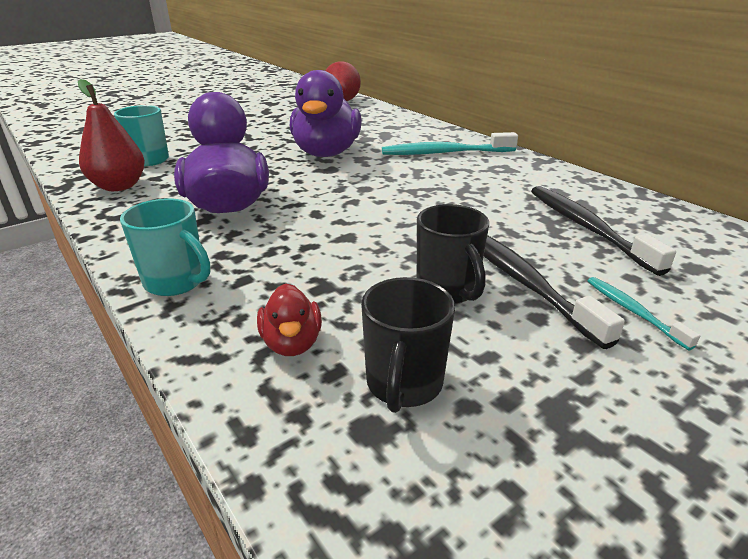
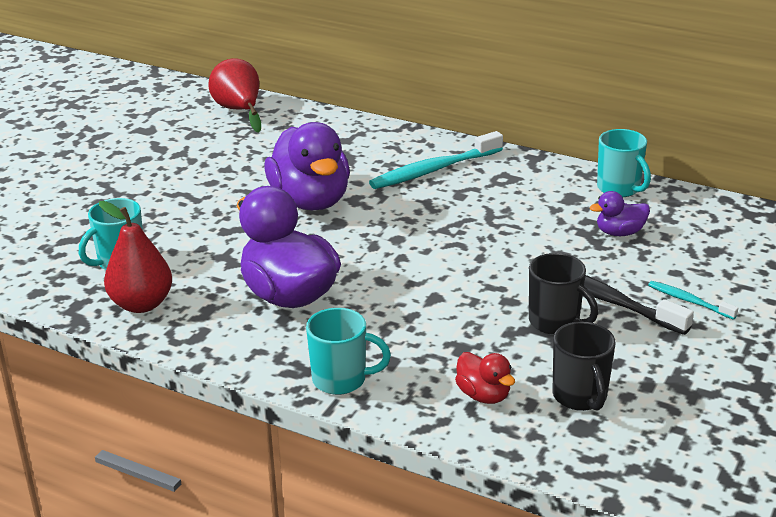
camera: 25 degrees left, 0 degrees up
black toothbrush [531,186,676,276] -> purple duck [590,191,650,236]
none -> turquoise mug [597,129,651,197]

